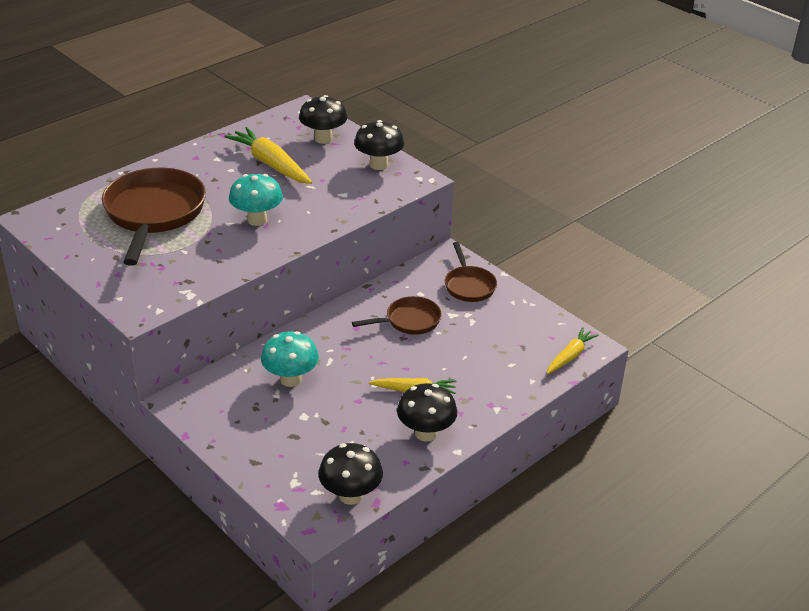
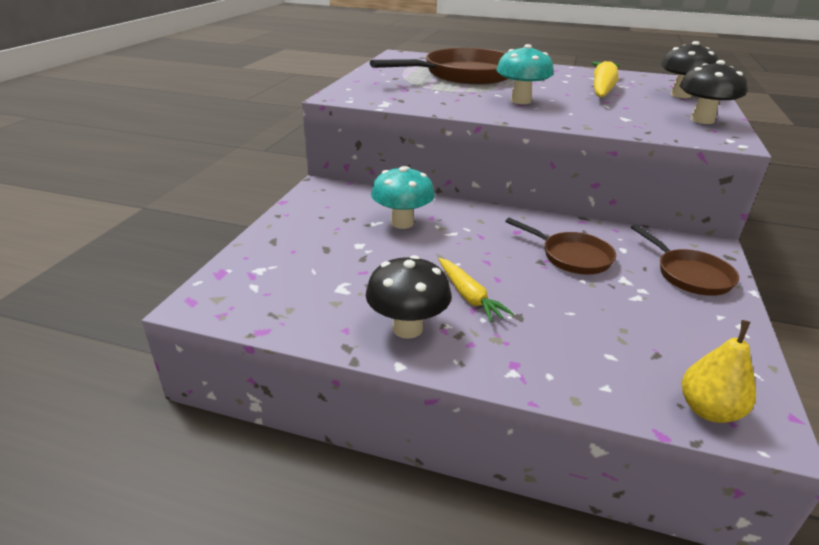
camera: 60 degrees right, 5 degrees down
black mushroom [319,443,383,505] -> none
brown pan [445,242,497,302] -> brown pan turned 75 degrees counterclockwise [631,224,739,296]
yellow carrot [547,327,599,374] -> yellow pear [682,320,756,423]

